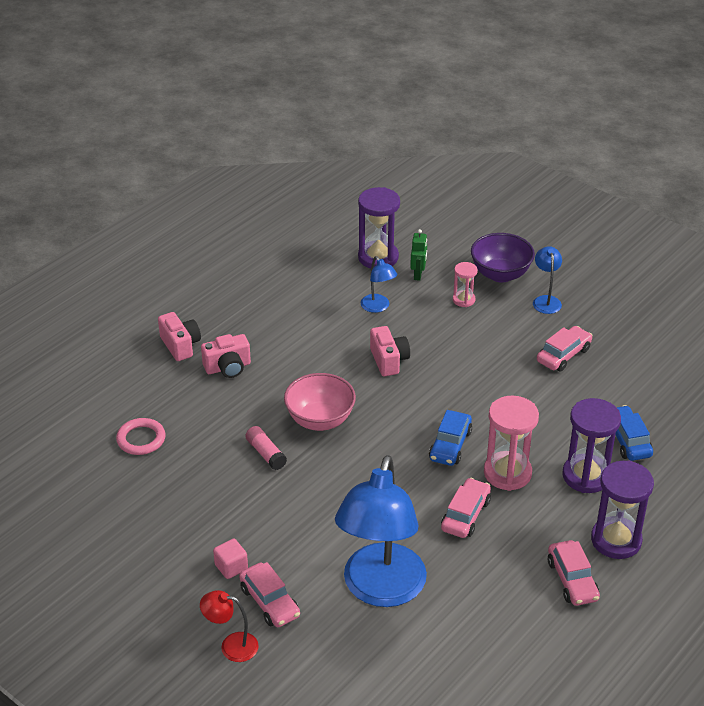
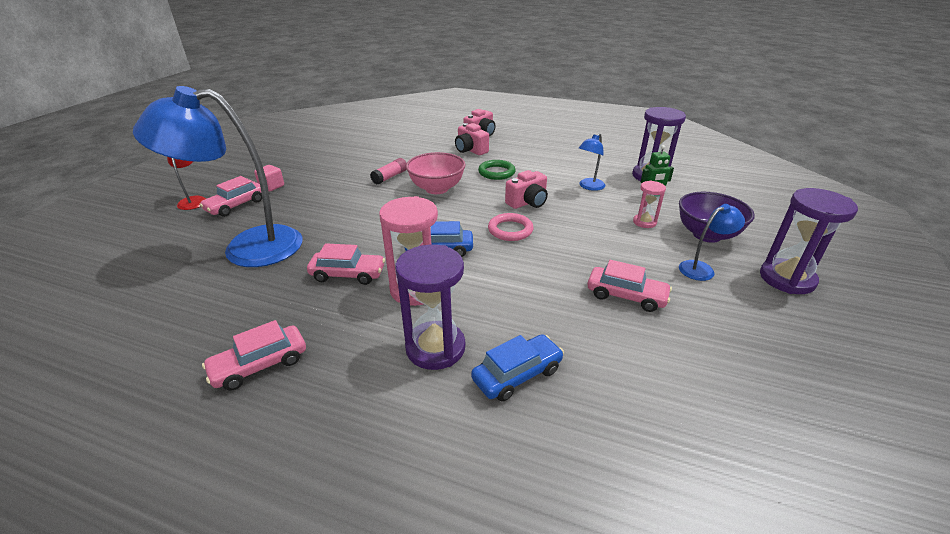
camera: 70 degrees right, 5 degrees down
pink ring [116,418,166,455] -> pink ring moved to [488,213,534,241]
purple hourglass [591,460,654,559] -> purple hourglass moved to [760,188,858,294]
none -> green ring [478,160,516,180]

